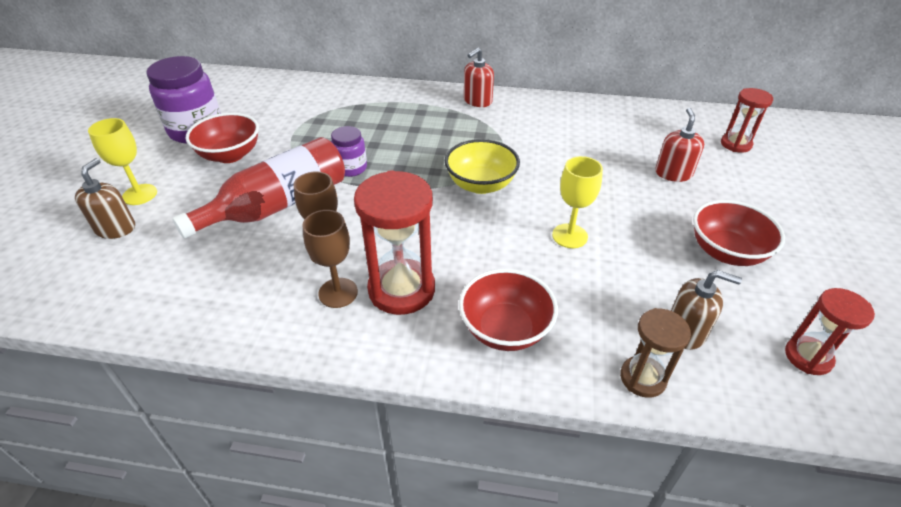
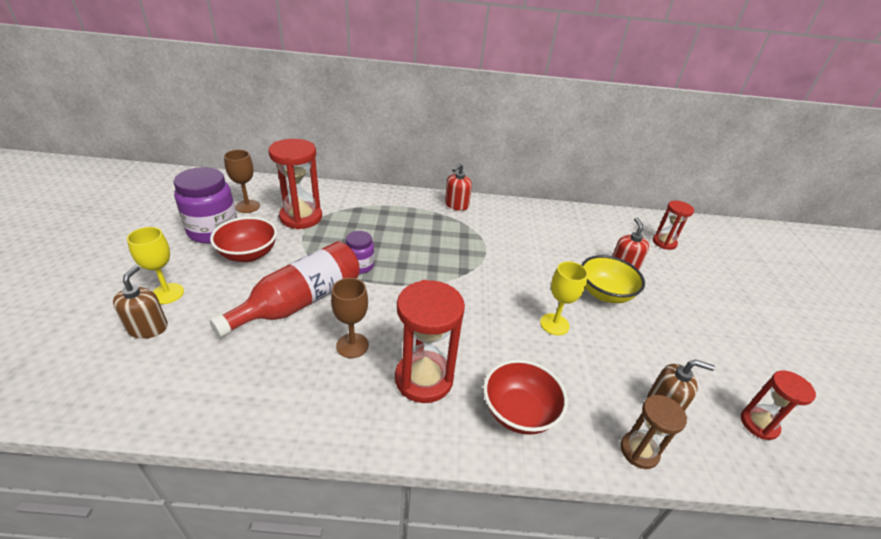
camera: 10 degrees left, 5 degrees down
brown goblet [303,210,358,308] -> brown goblet moved to [224,150,260,213]
yellow bowl [445,139,520,194] -> yellow bowl moved to [581,255,645,303]
red bowl [693,200,785,266] -> none
none -> red hourglass [268,139,322,229]

